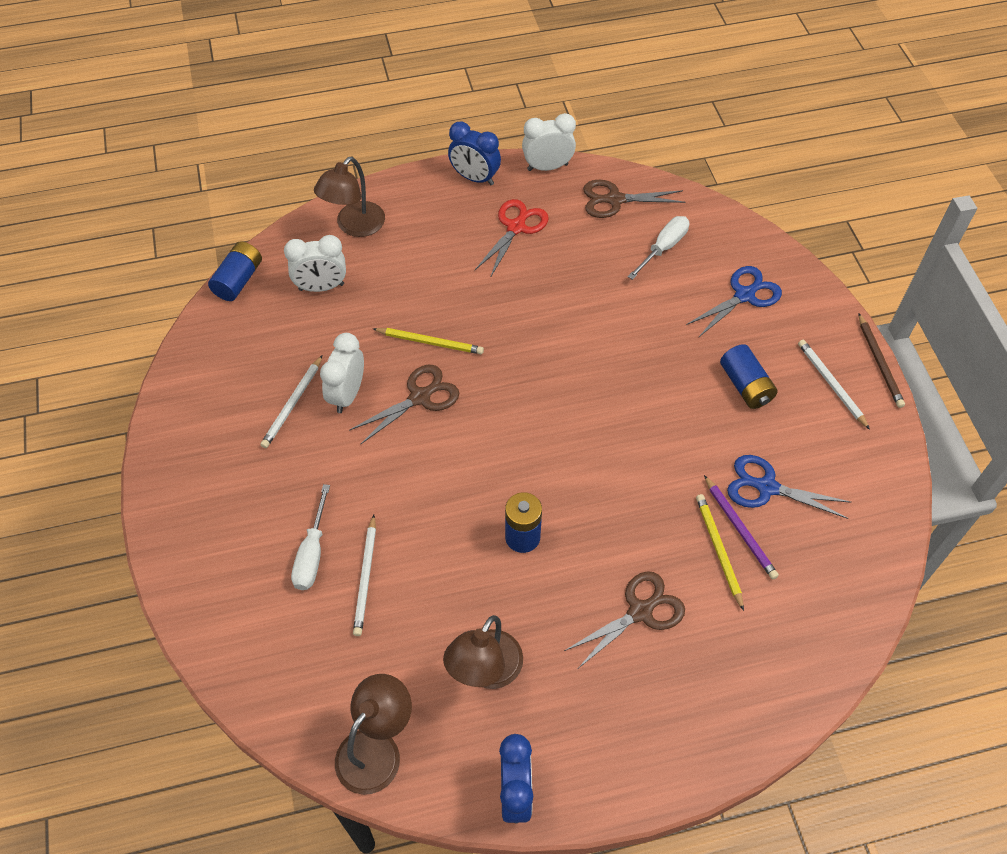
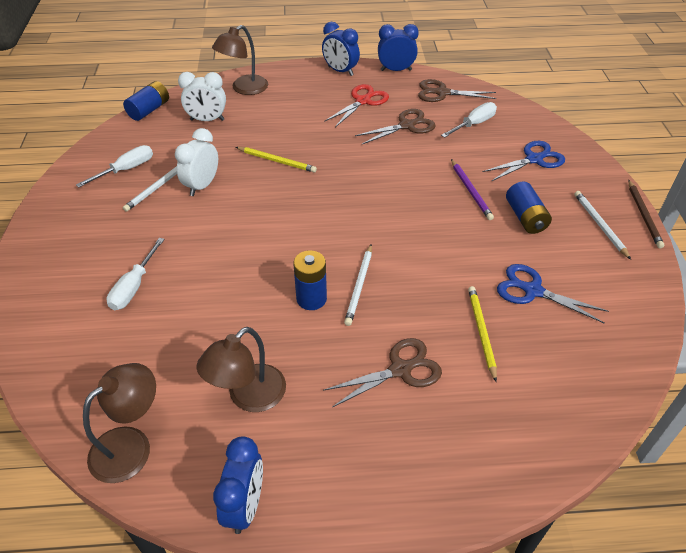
camera: 10 degrees right, 10 degrees down
brown scissors [349,365,460,444] -> brown scissors moved to [355,109,436,144]
white pencil [353,515,376,636] -> white pencil moved to [344,245,372,326]
white clock [522,113,576,171] -> blue clock [378,24,419,71]
purple pencil [704,475,779,579] -> purple pencil moved to [451,159,494,220]
none -> white screwdriver [76,145,153,188]

